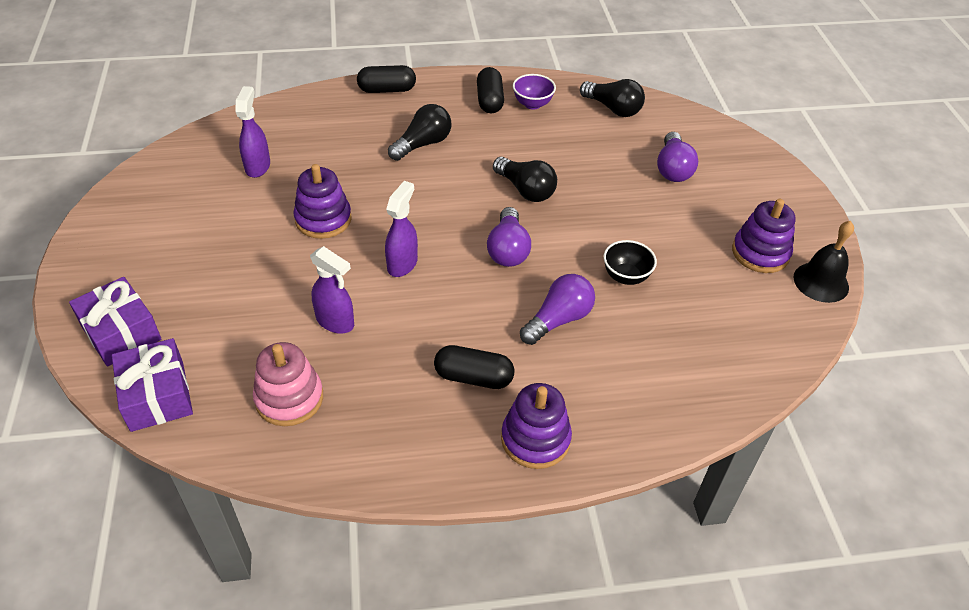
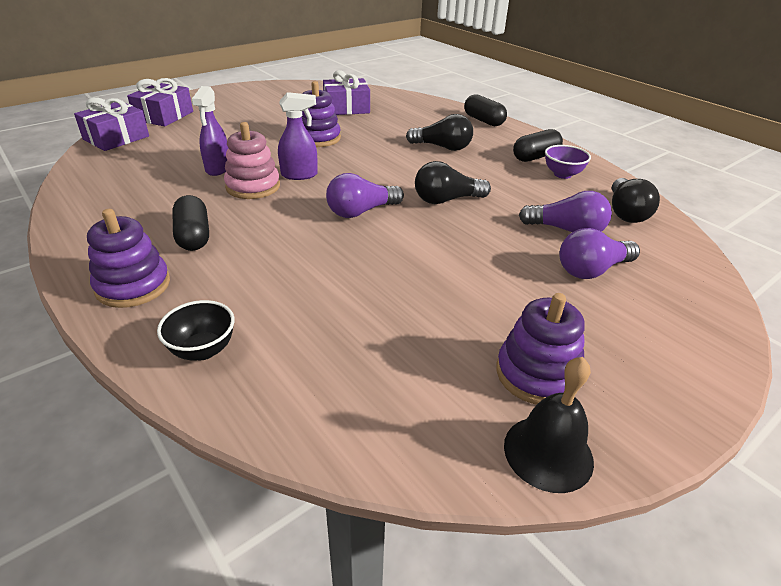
camera: 60 degrees right, 10 degrees down
purple spray bottle [235,86,270,178] -> purple gift [323,70,370,115]
pink stacking toy [253,342,323,426] -> pink stacking toy moved to [224,122,280,199]
black light bulb [493,157,557,202] -> black light bulb turned 60 degrees clockwise [415,161,491,204]
purple light bulb [520,274,595,345] -> purple light bulb moved to [519,191,612,232]
black bowl [604,240,657,285] -> black bowl moved to [157,300,234,360]

